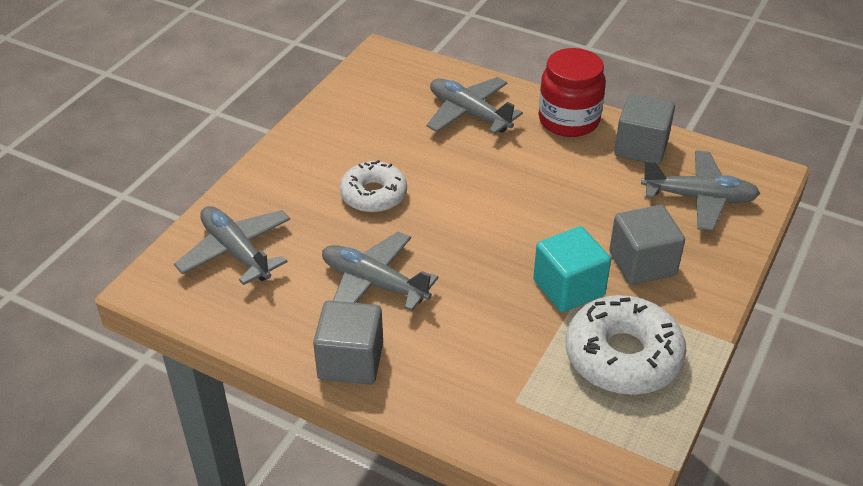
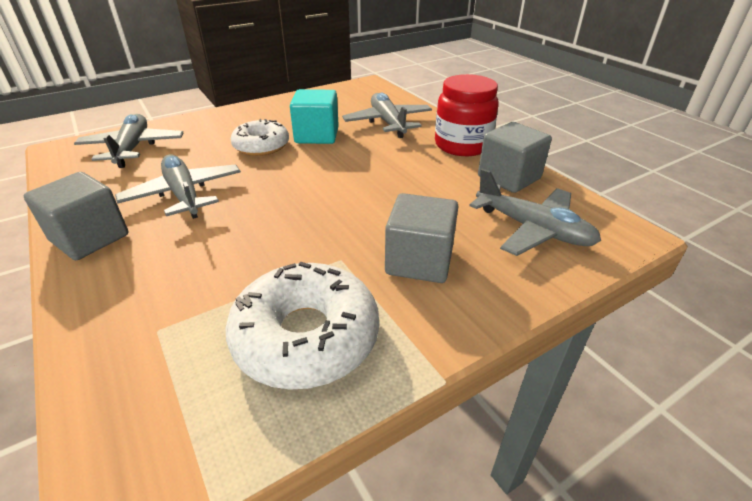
camera: 30 degrees right, 5 degrees down
turquoise cube [533,226,611,312] -> turquoise cube moved to [290,89,339,144]

